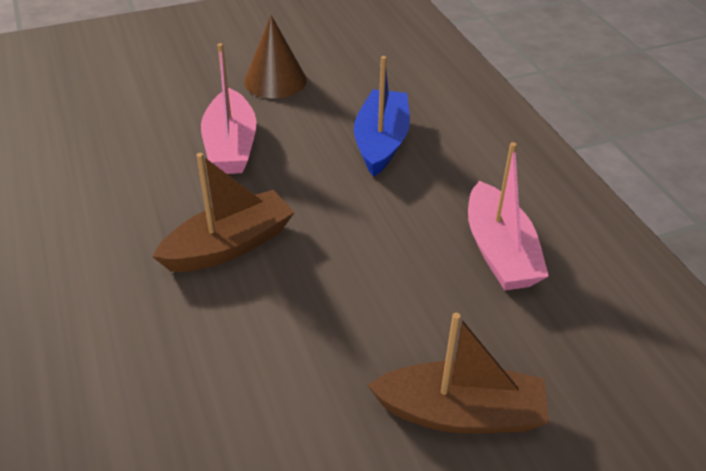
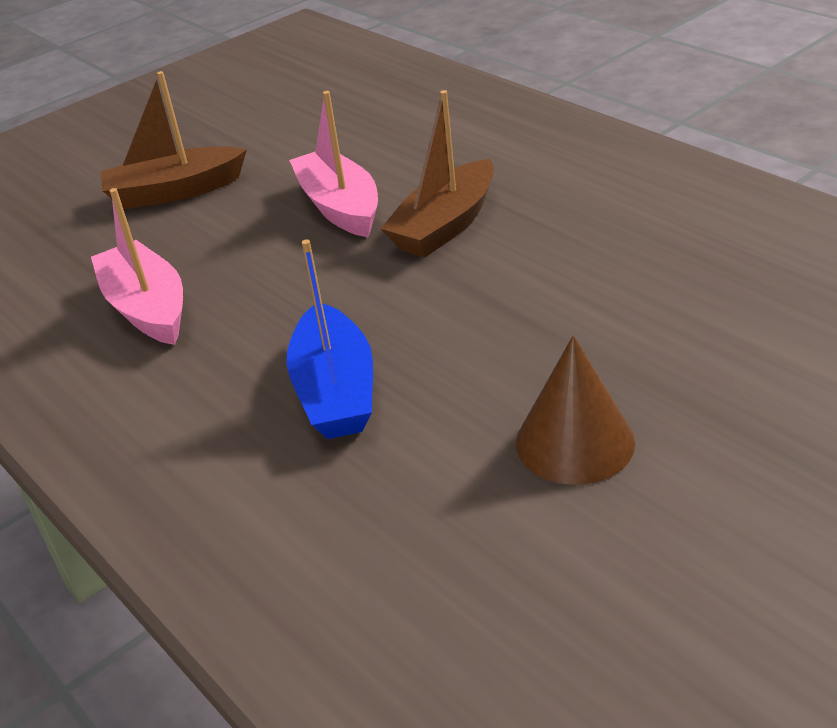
camera: 165 degrees right, 5 degrees down
pink boat [201,43,256,174] -> pink boat moved to [289,91,378,237]

